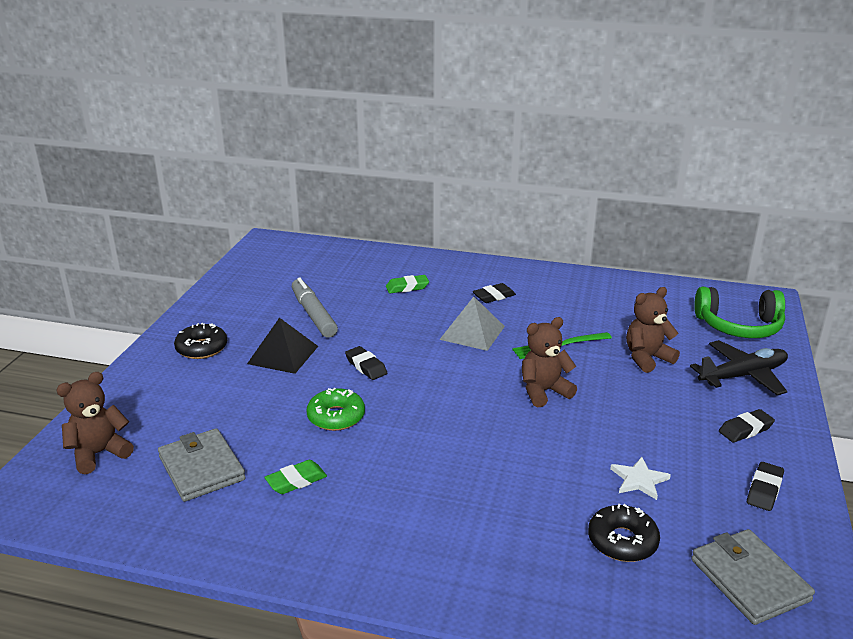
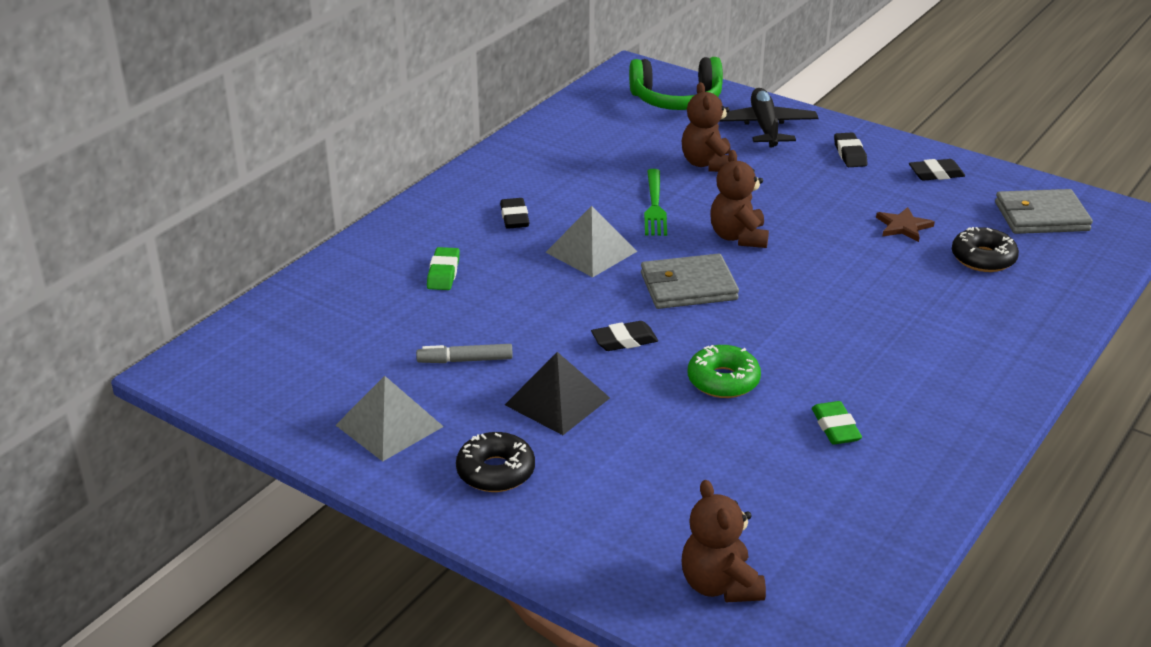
camera: 70 degrees left, 5 degrees up
grey wallet [158,428,246,502] -> grey wallet moved to [641,254,739,309]
grey marker [292,277,338,338] -> grey marker [416,344,513,363], size x0.63
white star [610,457,671,500] -> brown star [876,207,935,242]
green headphones [694,287,785,338] -> green headphones turned 60 degrees clockwise [629,57,723,110]
black eraser [747,462,784,511] -> black eraser turned 60 degrees counterclockwise [909,159,965,181]
none -> grey pyramid [336,376,444,462]

